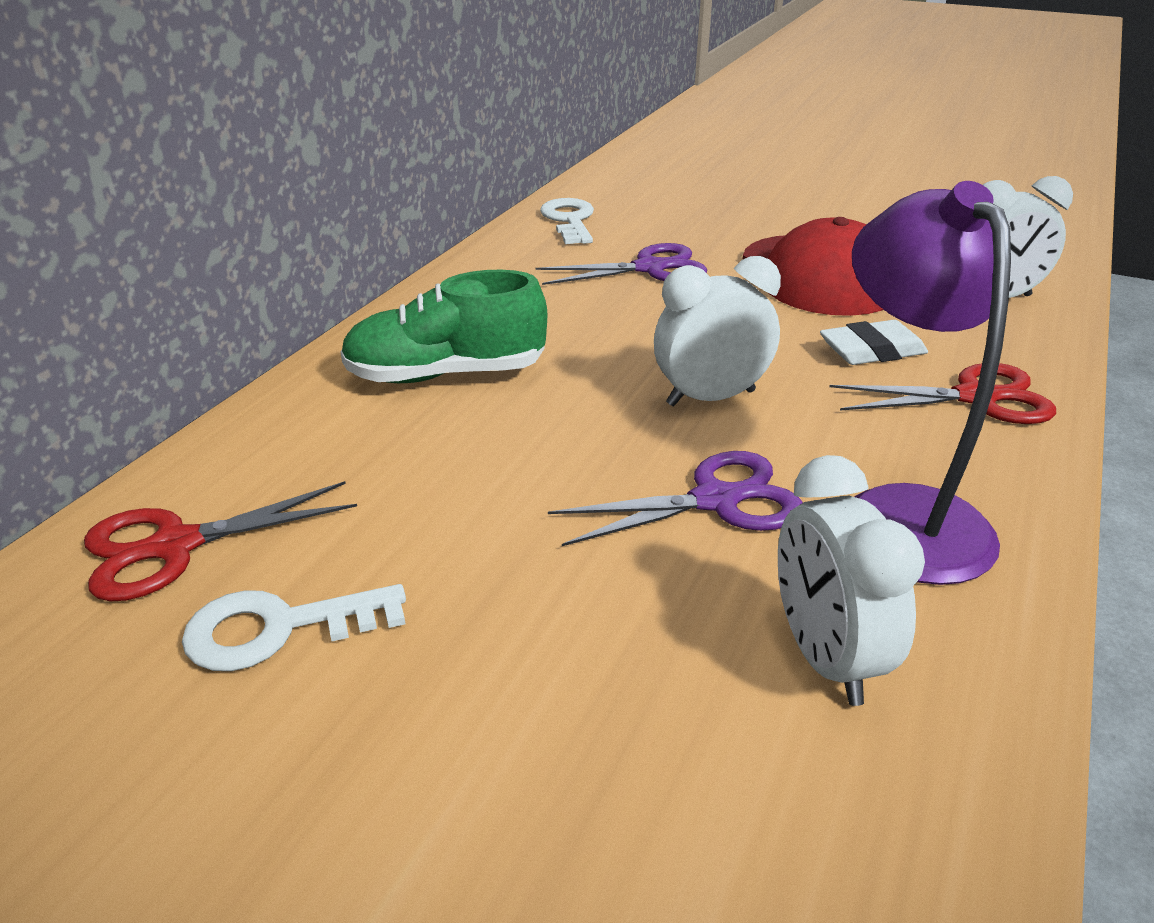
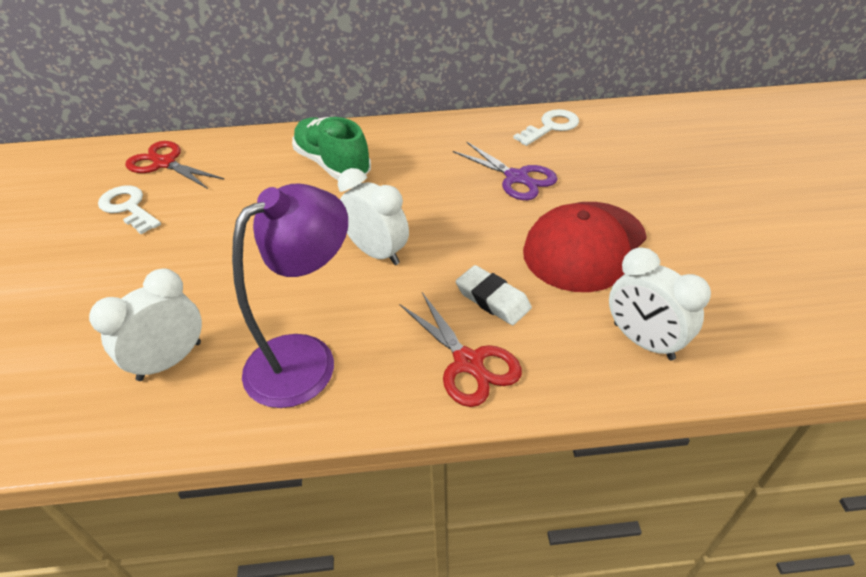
camera: 60 degrees right, 10 degrees up
purple scissors [548,451,803,546] -> none

